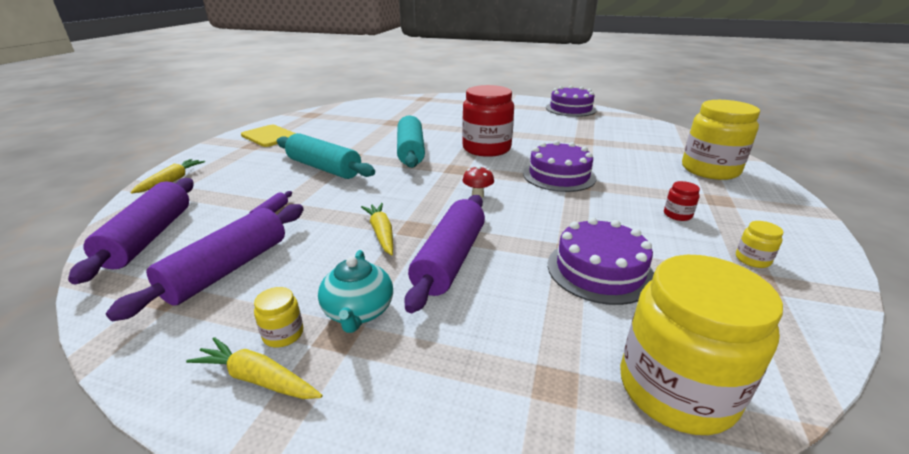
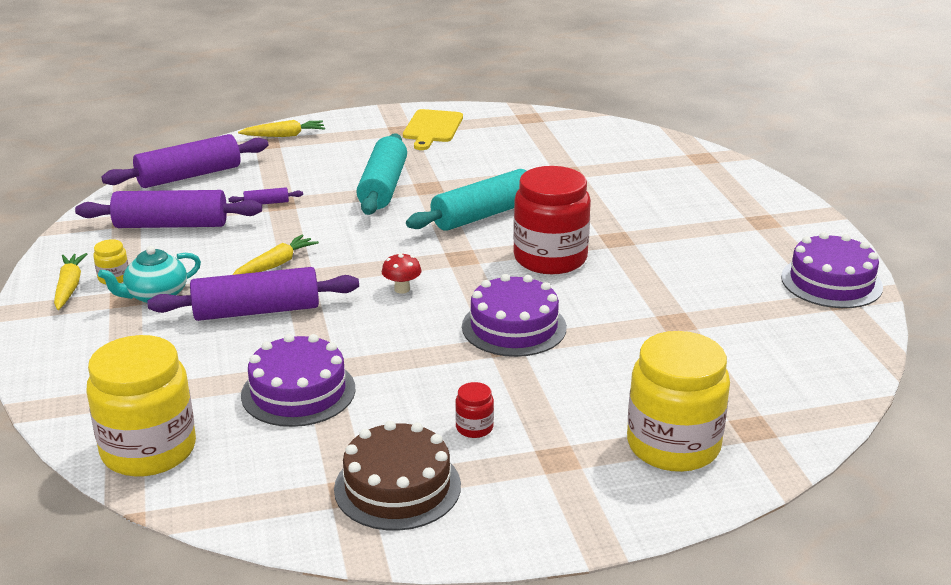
camera: 60 degrees right, 0 degrees up
yellow jar [736,221,783,268] -> brown cake [334,421,461,531]

